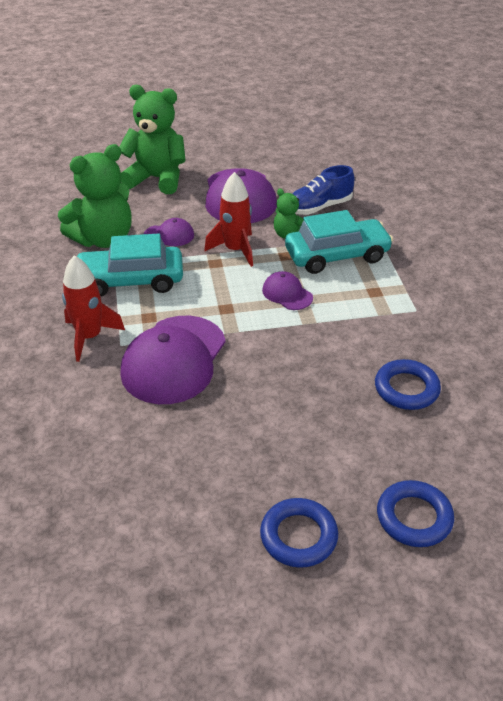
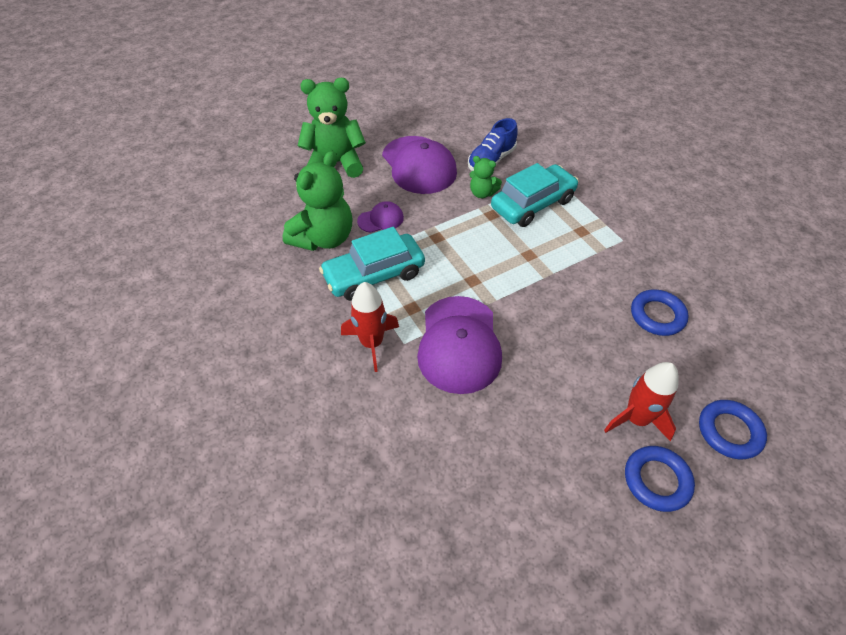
camera: 20 degrees left, 10 degrees up
red rocket [204,172,253,267] -> red rocket moved to [604,362,679,442]
purple cap [262,271,313,310] -> none

